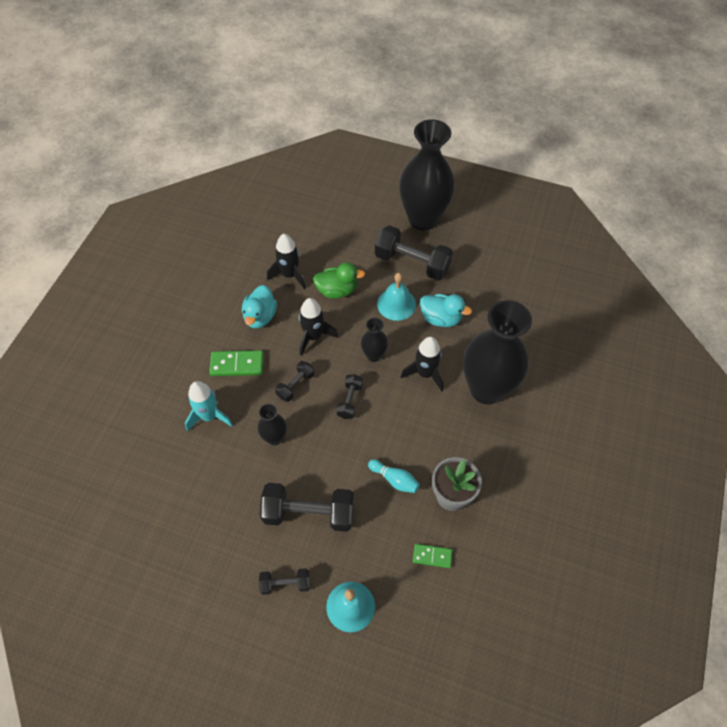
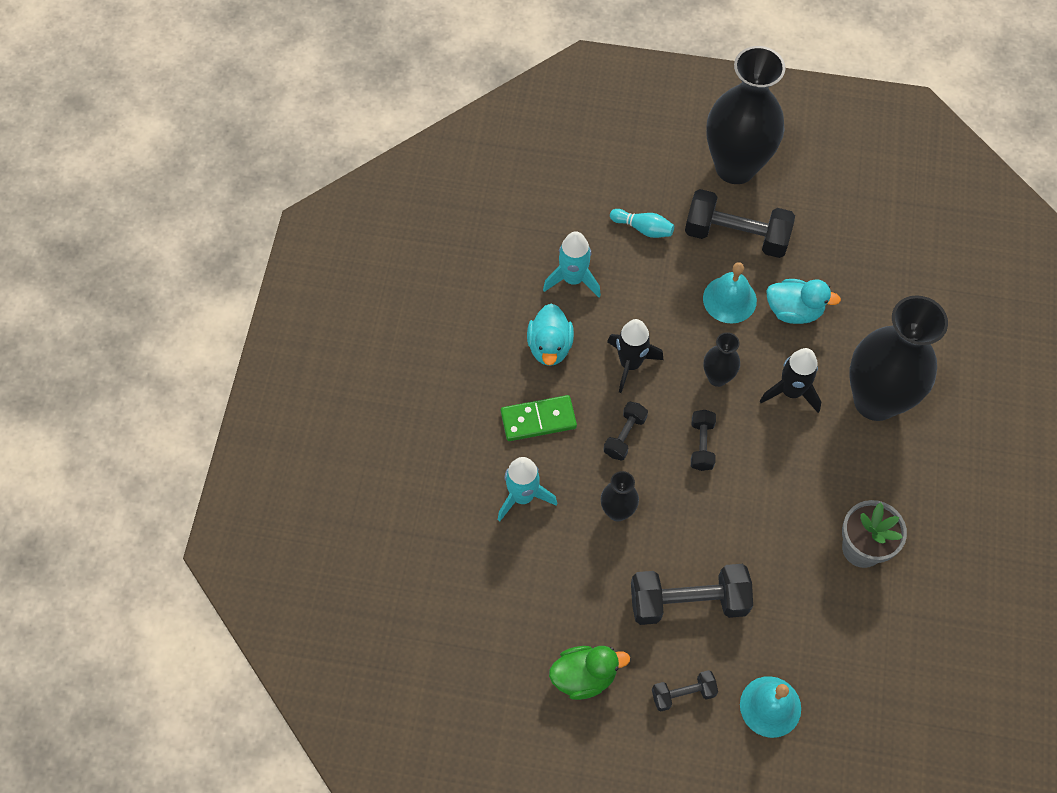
camera: 10 degrees left, 5 degrees up
black rocket [267,234,306,290] -> turquoise rocket [543,231,601,297]
green duck [313,262,365,299] -> green duck moved to [549,646,630,700]
turquoise bowling pin [368,459,420,493] -> turquoise bowling pin moved to [610,209,674,238]
green domino [413,544,452,568] -> none

